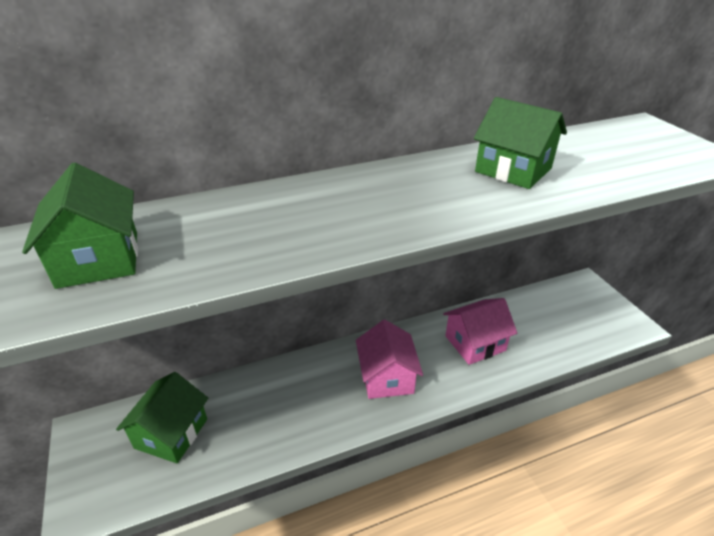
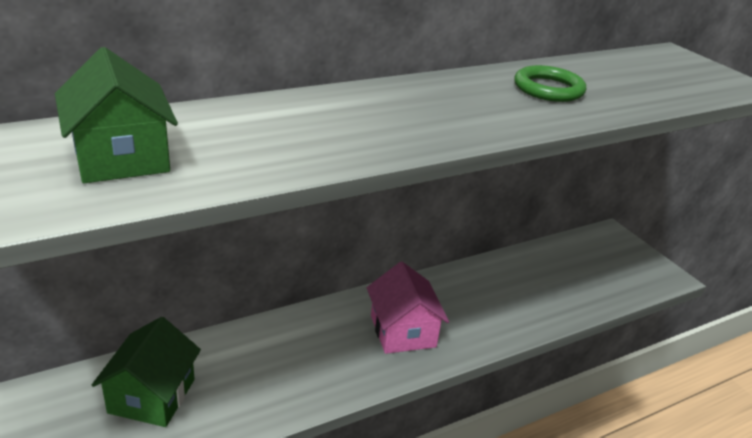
camera: 10 degrees left, 5 degrees down
pink house [443,298,517,365] -> none
green house [474,97,567,189] -> green ring [514,65,586,102]

